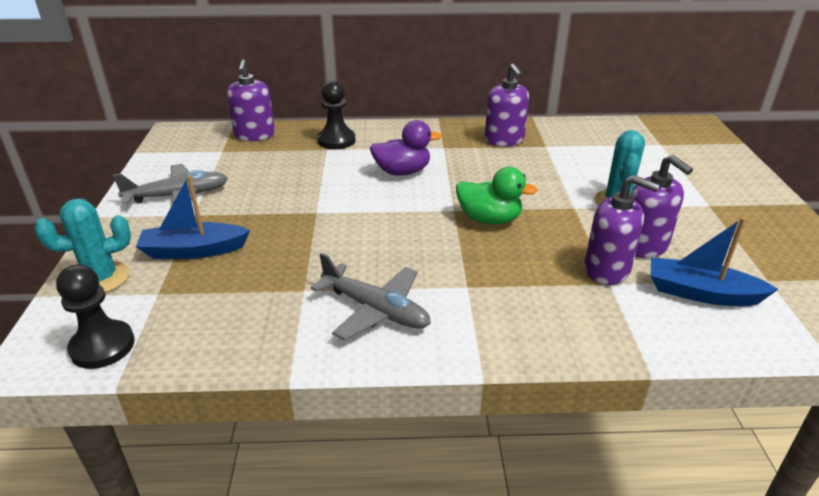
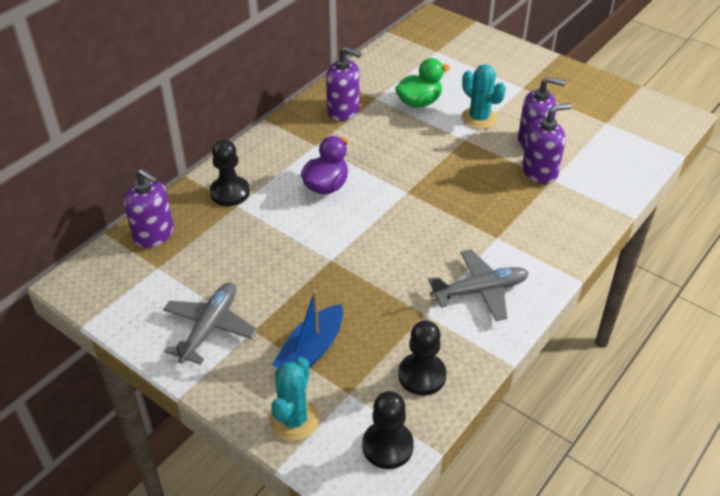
camera: 50 degrees left, 10 degrees up
green duck [456,167,538,225] -> green duck moved to [395,58,450,108]
blue boat [651,217,778,306] -> none
none -> black pawn [398,320,447,396]

